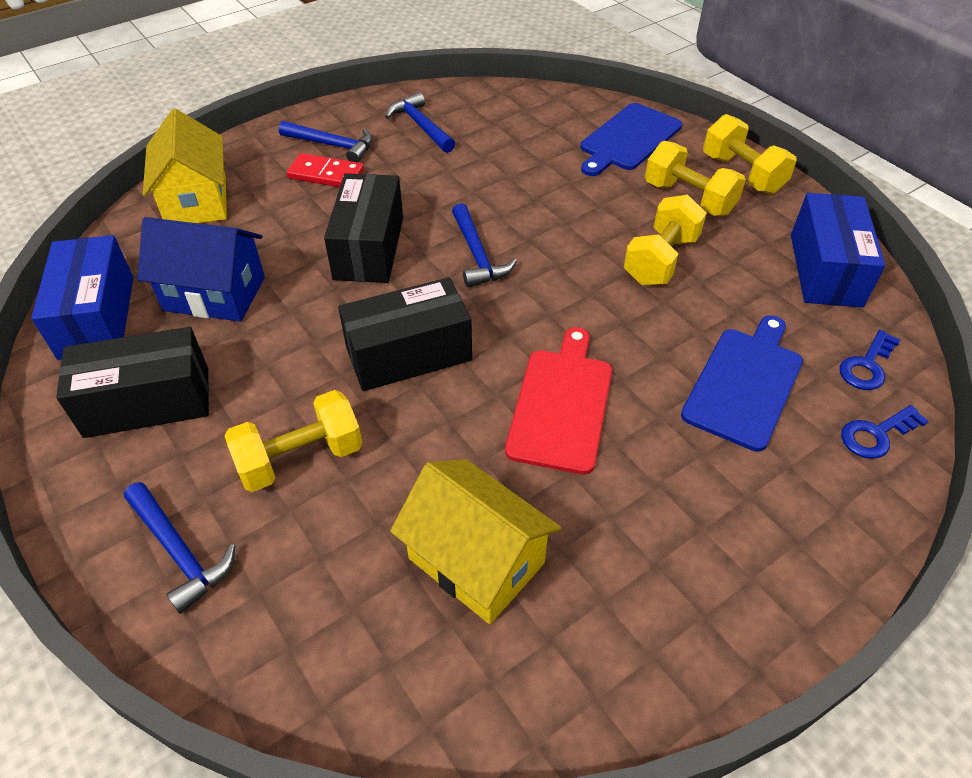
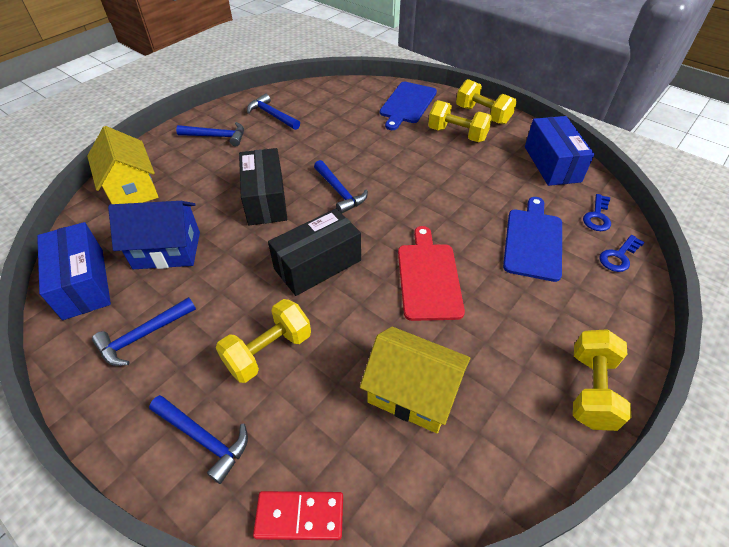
camera: 15 degrees left, 0 degrees up
black box [56,327,209,438] -> blue hammer [92,297,196,366]
red domino [287,153,364,187] -> red domino moved to [253,491,343,540]
yellow dumbbell [624,195,707,285] -> yellow dumbbell moved to [573,329,632,431]

